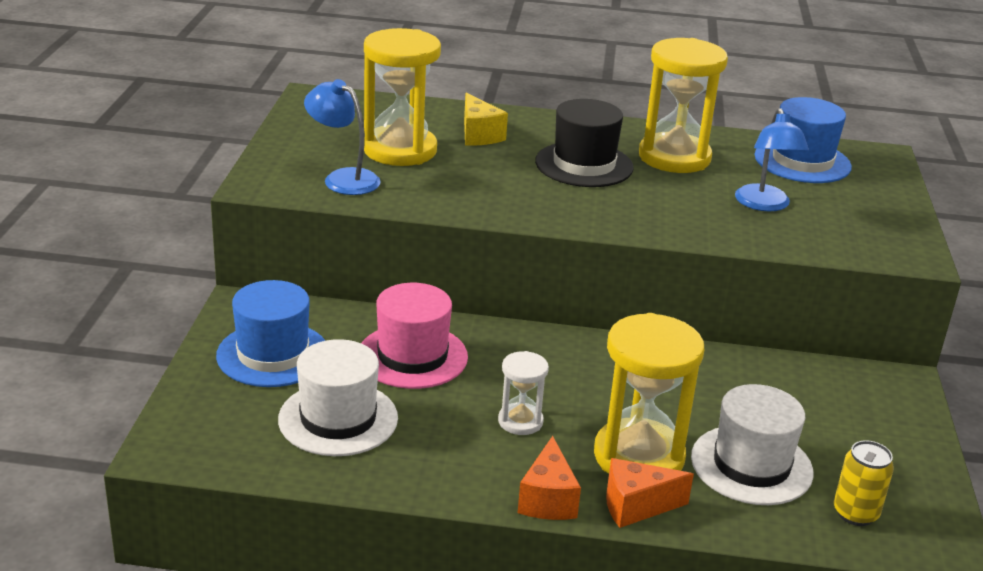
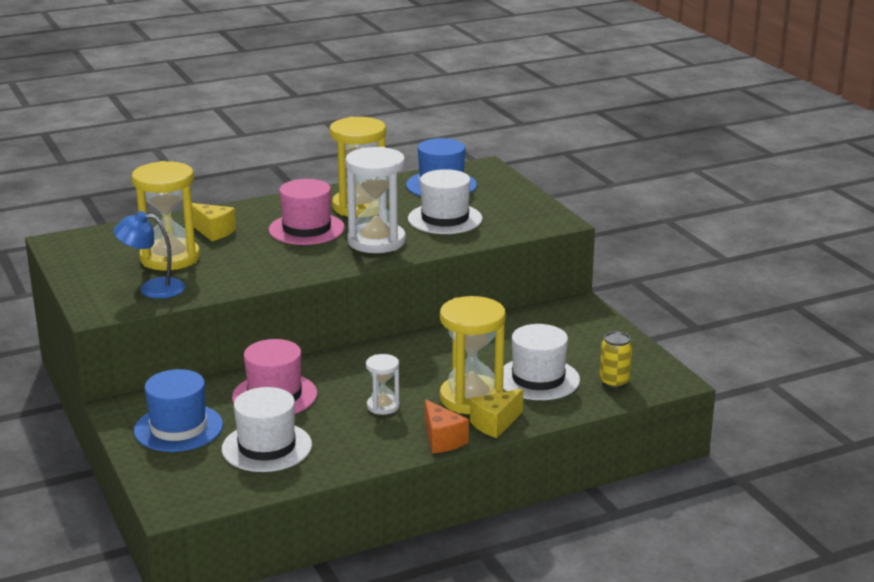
camera: 30 degrees left, 5 degrees down
black hat [535,99,634,187] -> pink hat [269,179,345,245]
orange cheese [606,458,694,528] -> yellow cheese [470,389,523,438]
blue lamp [735,108,809,211] -> white hat [408,169,482,234]
none -> white hourglass [345,147,406,253]

